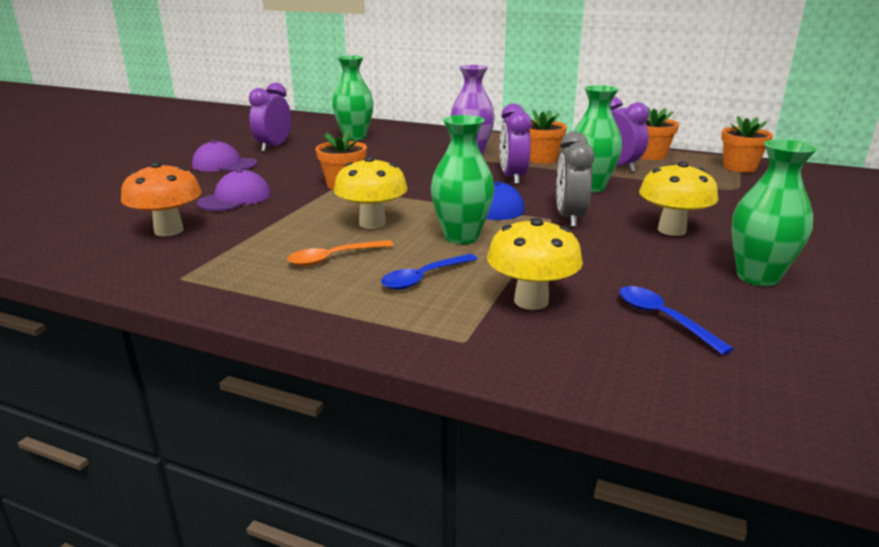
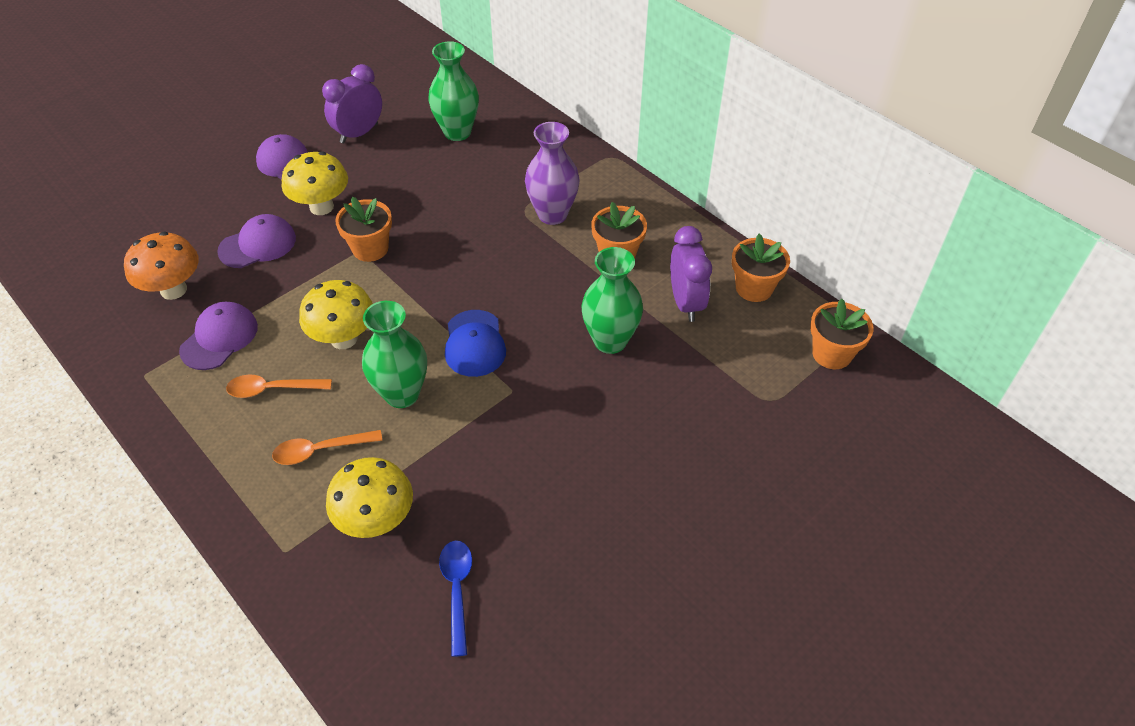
camera: 25 degrees right, 25 degrees up
blue spoon [381,254,478,290] -> orange spoon [272,430,383,465]
purple clock [500,103,532,184] -> none
grey clock [556,131,595,227] -> none
yellow mushroom [639,161,718,236] -> yellow mushroom moved to [282,152,348,215]
green vase [731,139,817,286] -> none
none -> purple cap [179,302,258,370]

